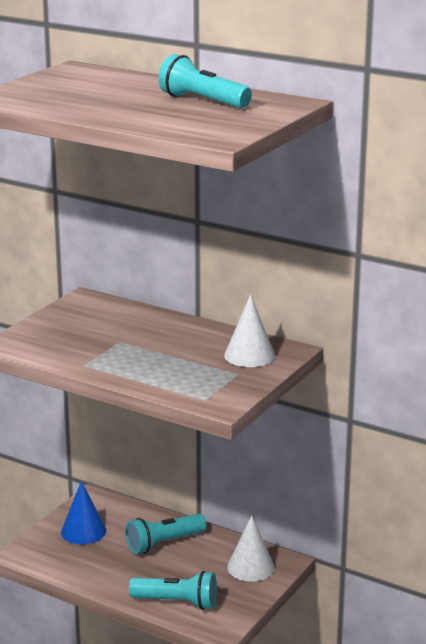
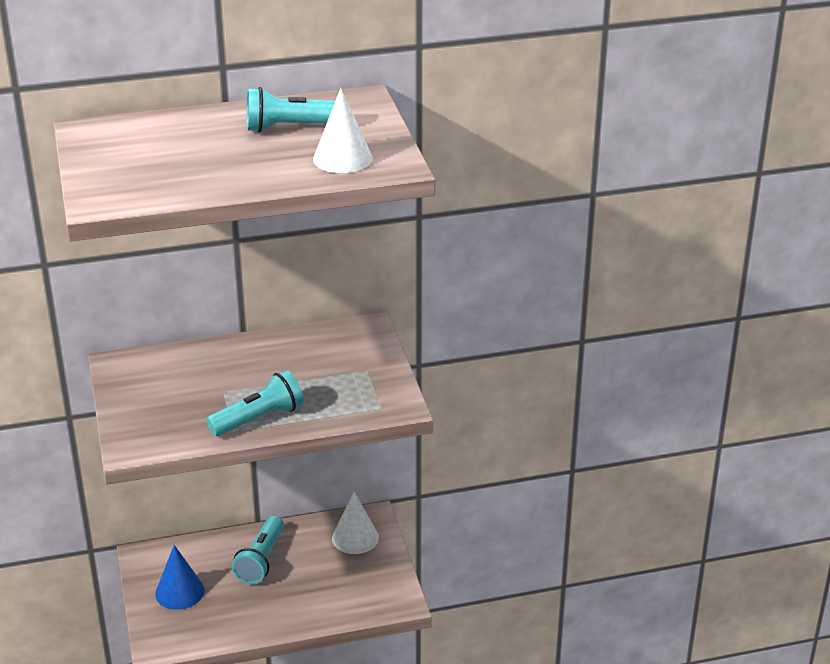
camera: 45 degrees left, 10 degrees up
turquoise flashlight [129,571,217,610] -> turquoise flashlight moved to [207,370,304,436]
white cone [224,295,275,367] -> white cone moved to [313,88,373,173]

